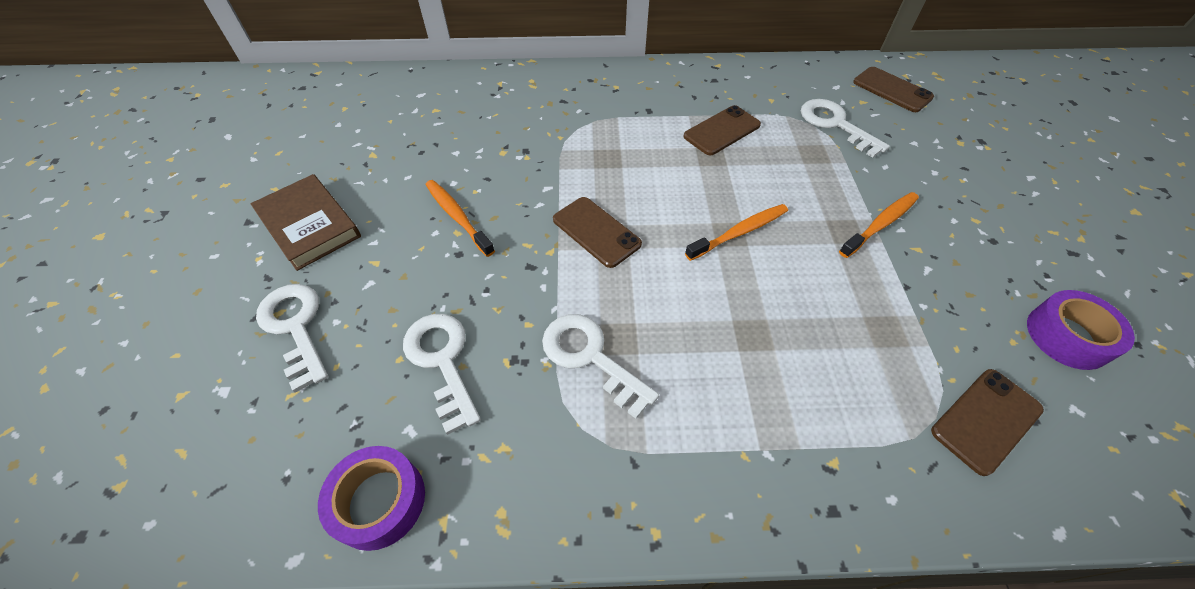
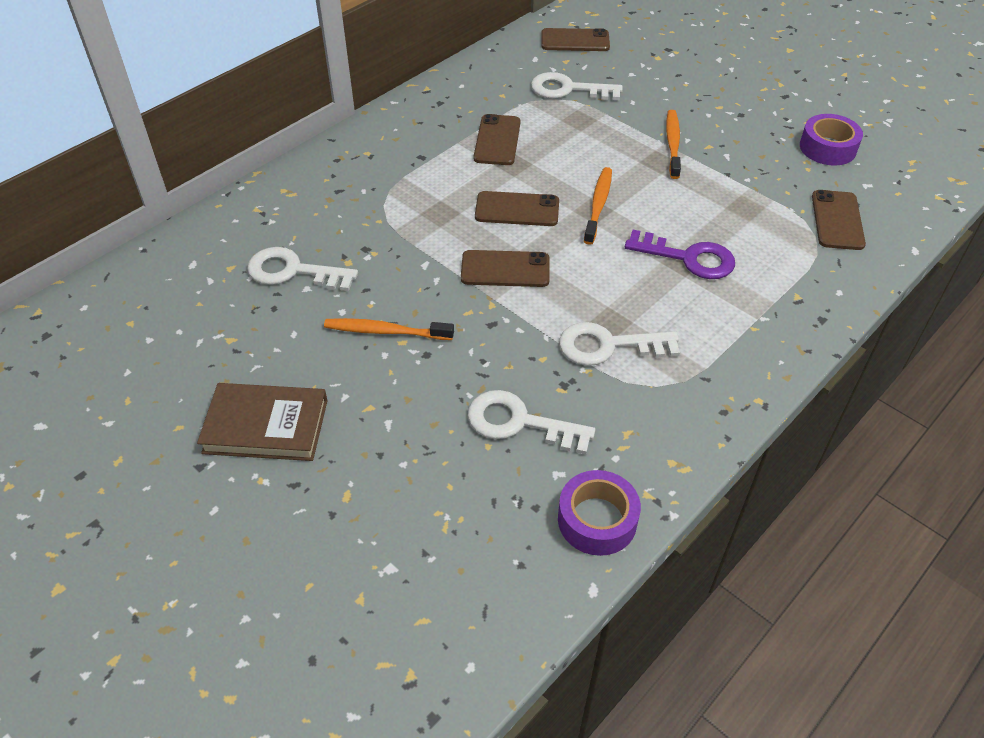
camera: 45 degrees left, 5 degrees down
white key [256,284,328,393] -> white key moved to [247,247,358,291]
none -> brown phone [475,191,559,226]
none -> purple key [625,230,735,279]

